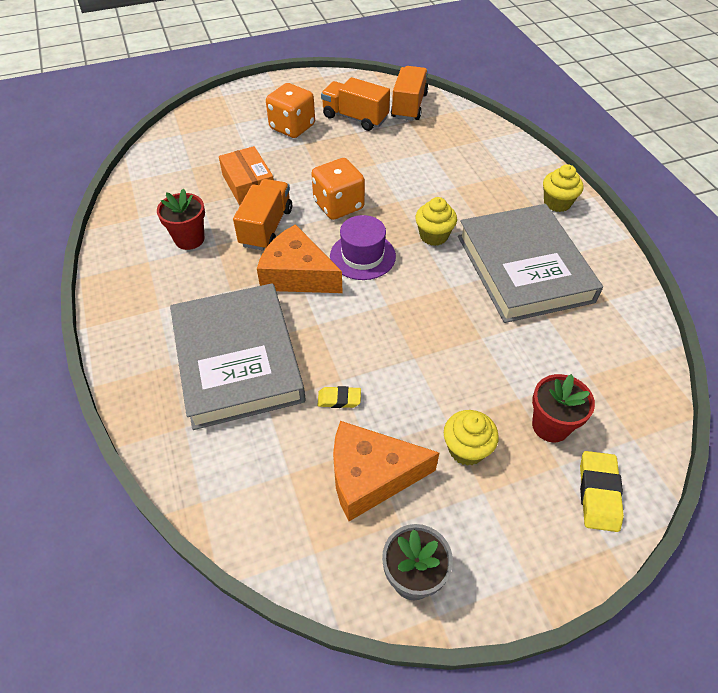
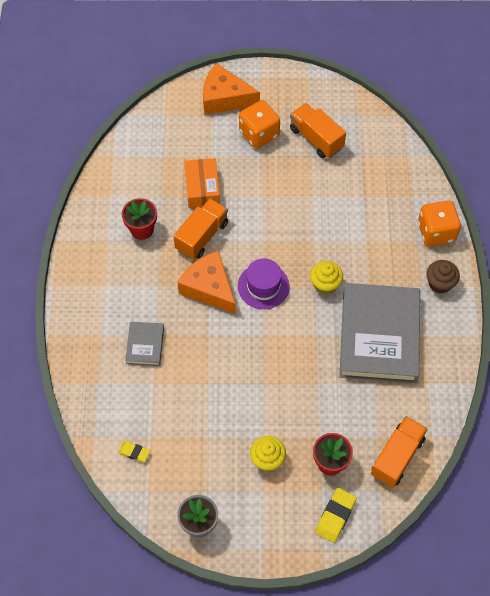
camera: 20 degrees right, 10 degrees up
grey book [170,283,306,430] -> grey book [125,322,164,366], size x0.45
orange dice [311,158,365,220] -> orange dice moved to [418,200,461,246]
yellow eraser [317,386,361,408] -> yellow eraser moved to [118,441,150,462]
orange cheese [333,421,439,521] -> orange cheese moved to [203,63,260,115]
orange truck [391,66,428,121] -> orange truck moved to [371,416,428,488]
yellow cupcake [543,164,584,212] -> brown cupcake [427,260,460,293]

